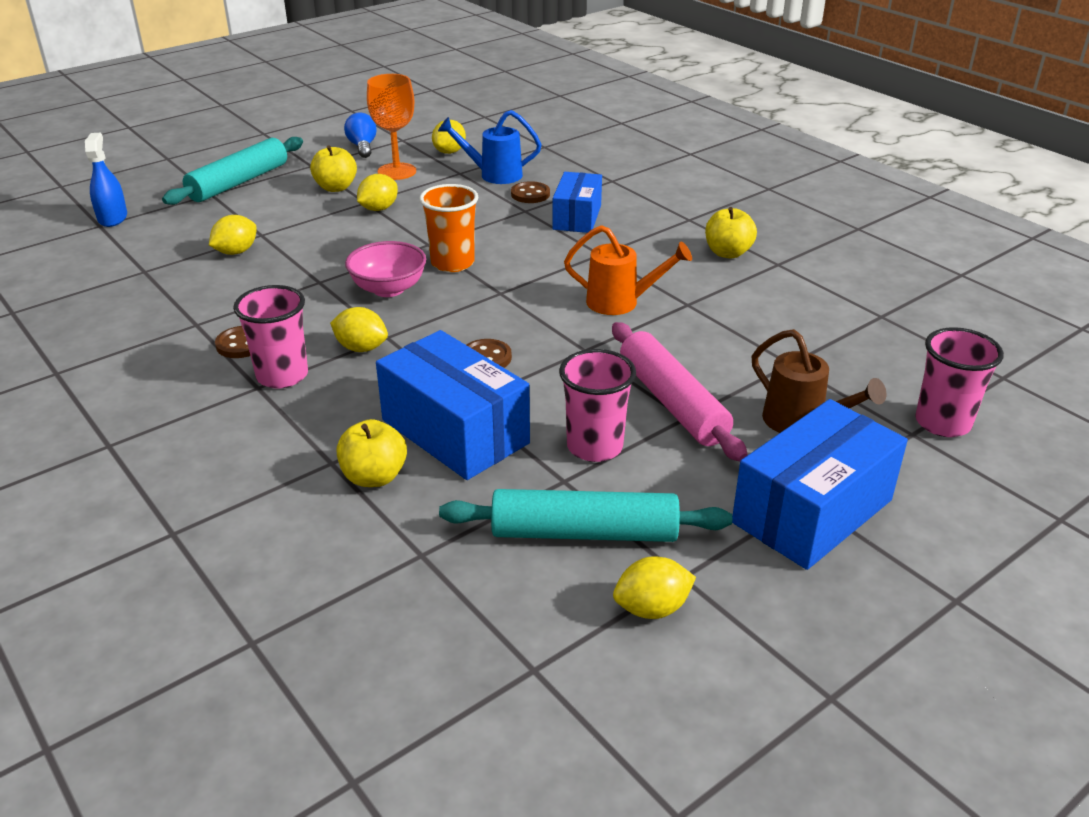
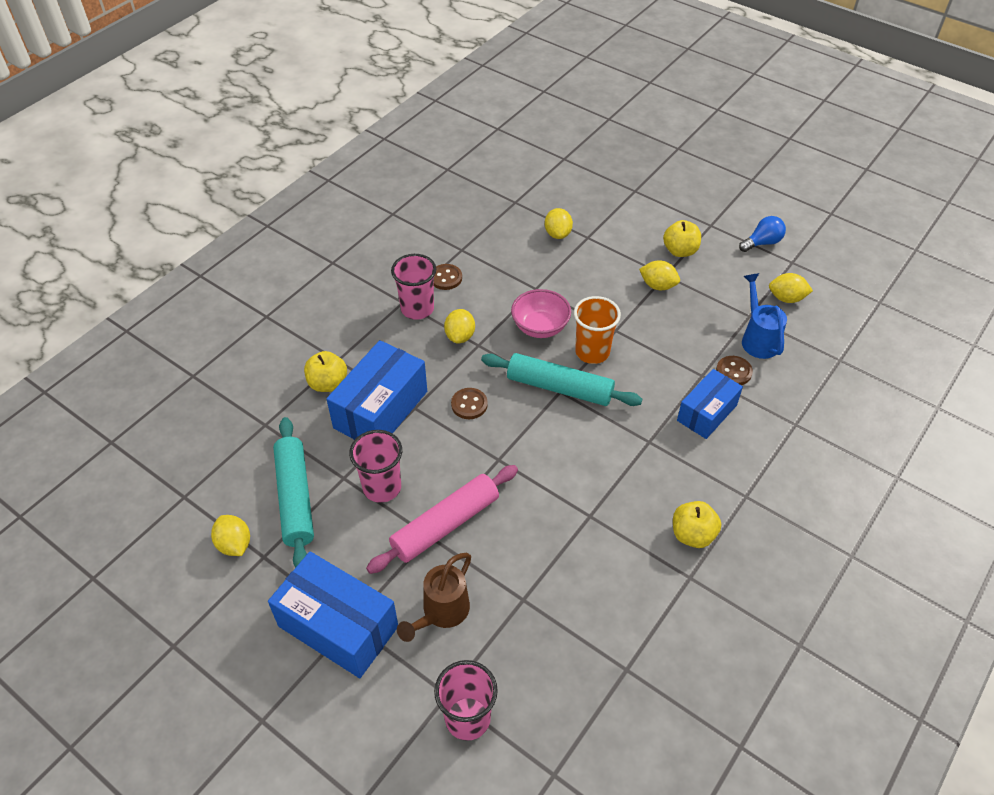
camera: 75 degrees right, 15 degrees up
blue spray bottle [85,133,127,227] -> none
turquoise rolling pin [162,137,303,205] -> turquoise rolling pin moved to [481,353,642,406]
yellow lemon [209,215,257,255] -> yellow lemon turned 60 degrees clockwise [545,208,573,239]
orange goblet [367,74,416,180] -> none
blue box [552,172,602,233] -> blue box turned 45 degrees counterclockwise [677,369,743,439]
orange watering can [564,225,692,315] -> none

